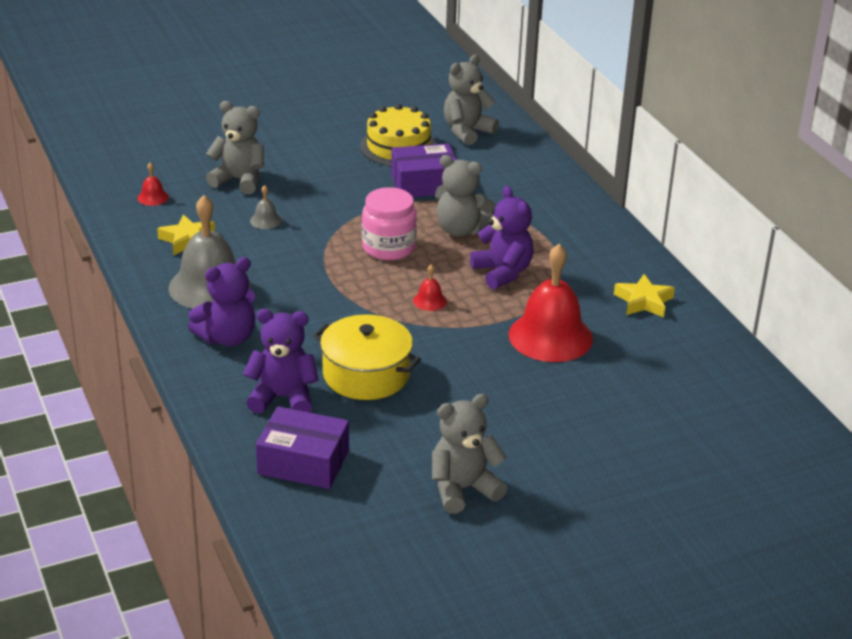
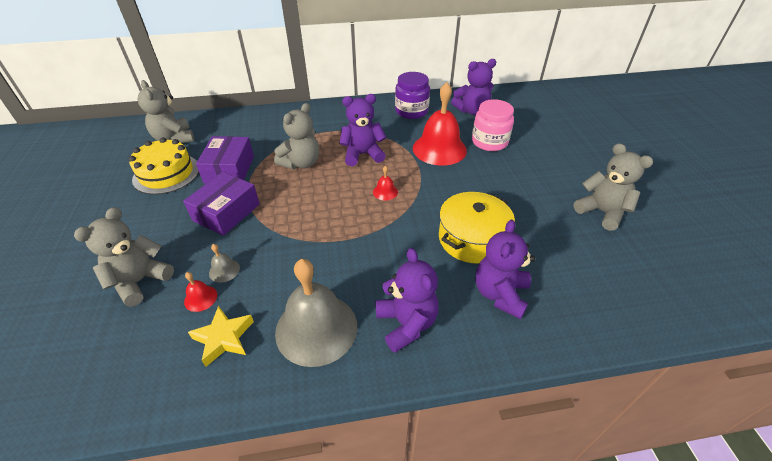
camera: 75 degrees left, 10 degrees up
red bell [137,162,169,206] -> red bell moved to [184,272,217,312]
purple box [256,406,349,489] -> purple box moved to [183,172,260,236]
pink jar [362,187,417,260] -> pink jar moved to [472,99,514,151]
grey teddy bear [432,394,507,514] -> grey teddy bear turned 150 degrees clockwise [574,143,653,231]
yellow star [614,274,675,318] -> purple jar [395,72,430,119]
none -> purple teddy bear [451,59,496,115]

